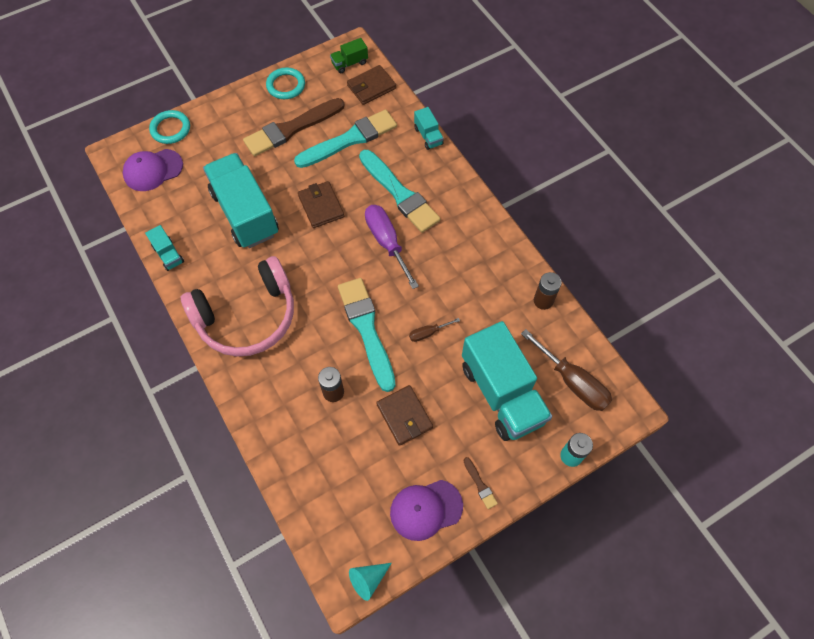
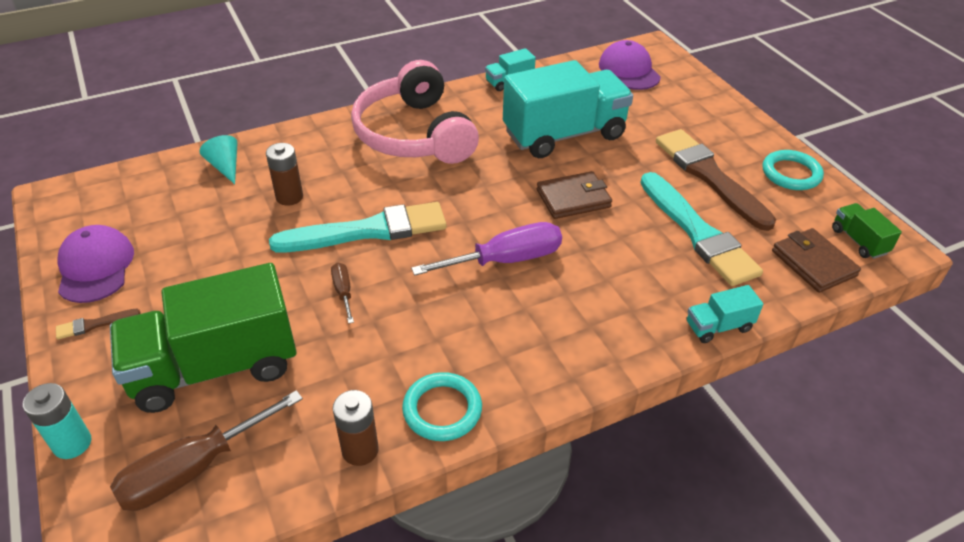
camera: 95 degrees right, 20 degrees down
turquoise ring [149,110,190,144] -> turquoise ring moved to [402,372,482,441]
turquoise cone [349,563,392,601] -> turquoise cone moved to [199,135,238,184]
turquoise brush [359,150,440,233] -> none
brown wallet [376,385,433,446] -> none
turquoise truck [462,321,552,441] -> green truck [110,263,297,413]

